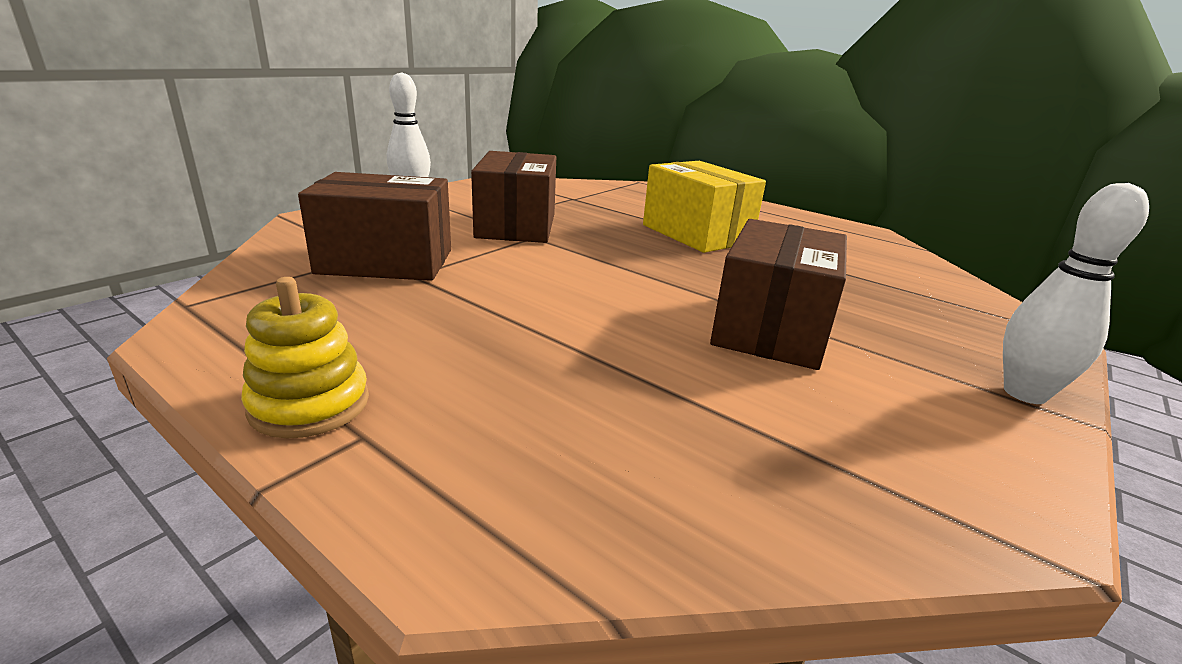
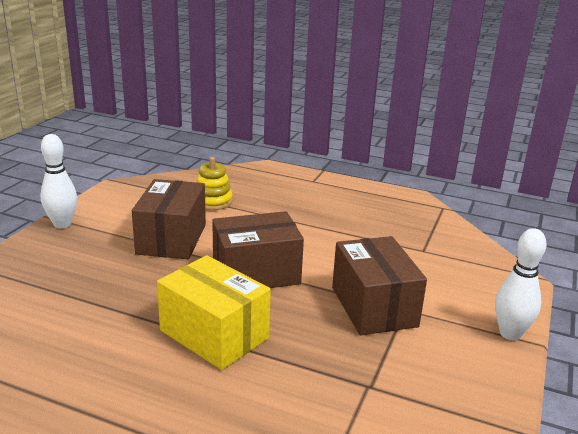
camera: 165 degrees right, 0 degrees up
yellow stacking toy [241,277,369,438] -> yellow stacking toy moved to [196,157,233,210]
brown box [298,172,451,281] -> brown box moved to [212,211,304,288]

